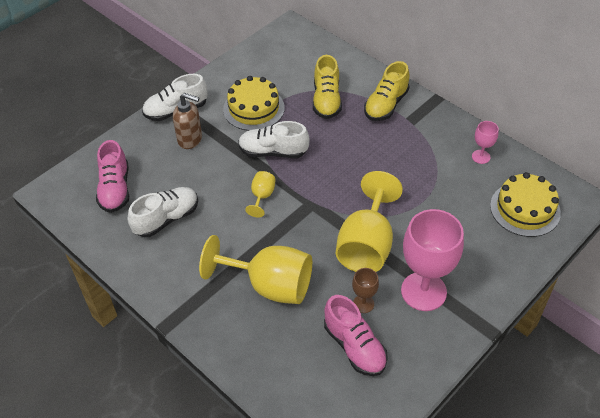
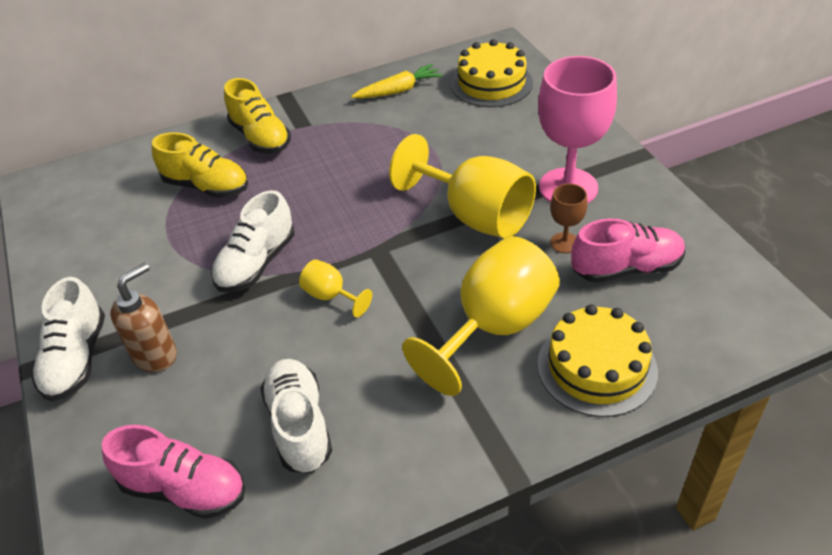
camera: 65 degrees left, 5 degrees down
yellow cake [223,76,285,131] -> yellow cake moved to [537,304,658,417]
pink goblet [472,121,499,164] -> yellow carrot [351,64,443,98]

